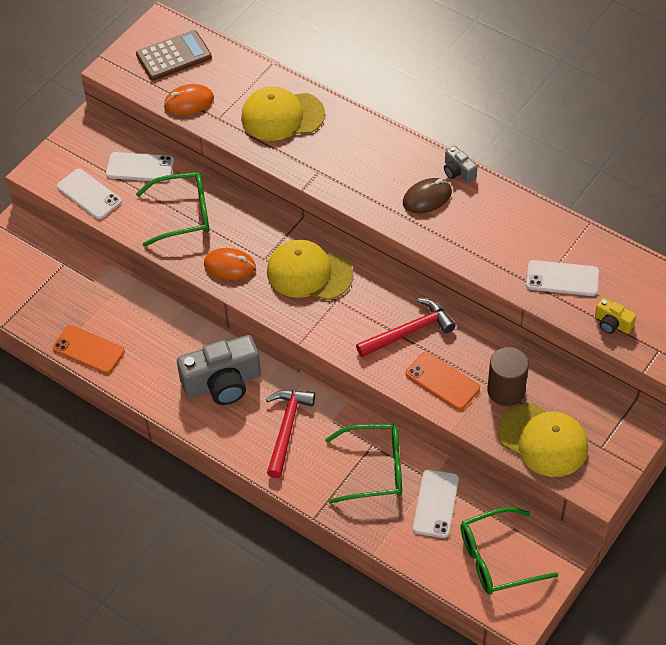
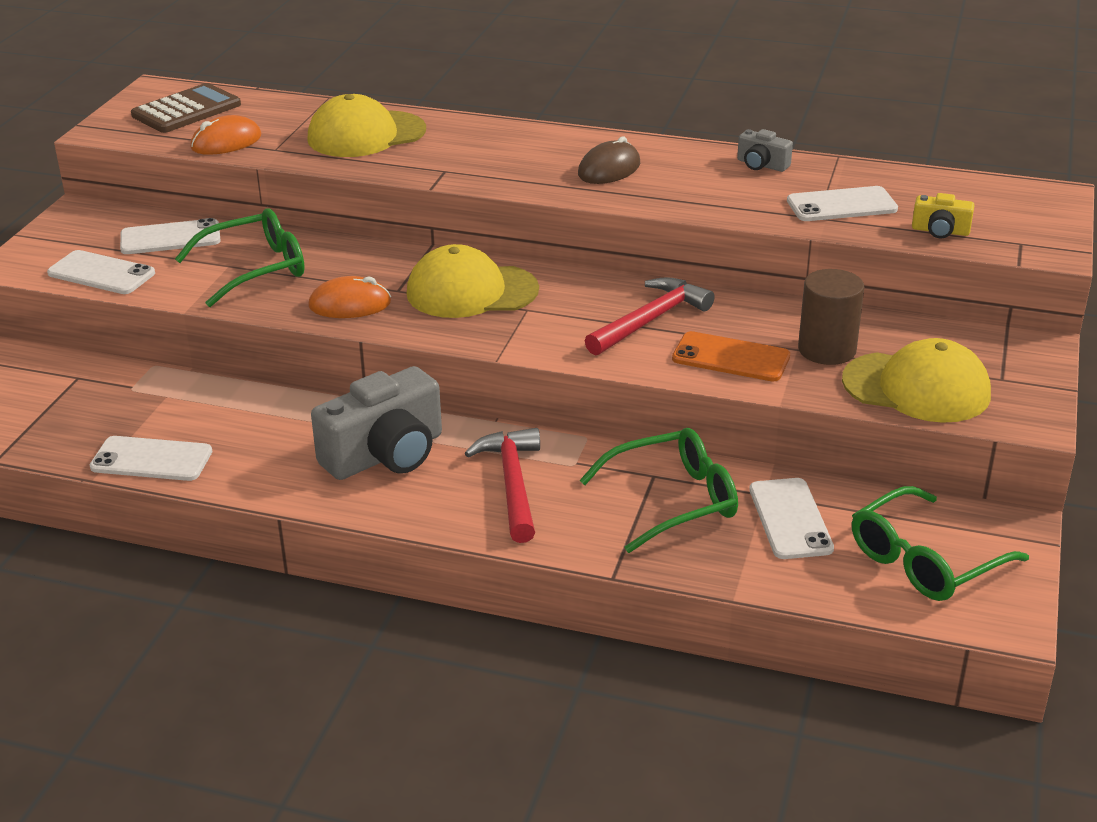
camera: 20 degrees left, 20 degrees down
orange phone [52,325,125,374] -> white phone [90,436,212,481]
grey camera [444,146,477,183] -> grey camera moved to [737,129,793,172]

